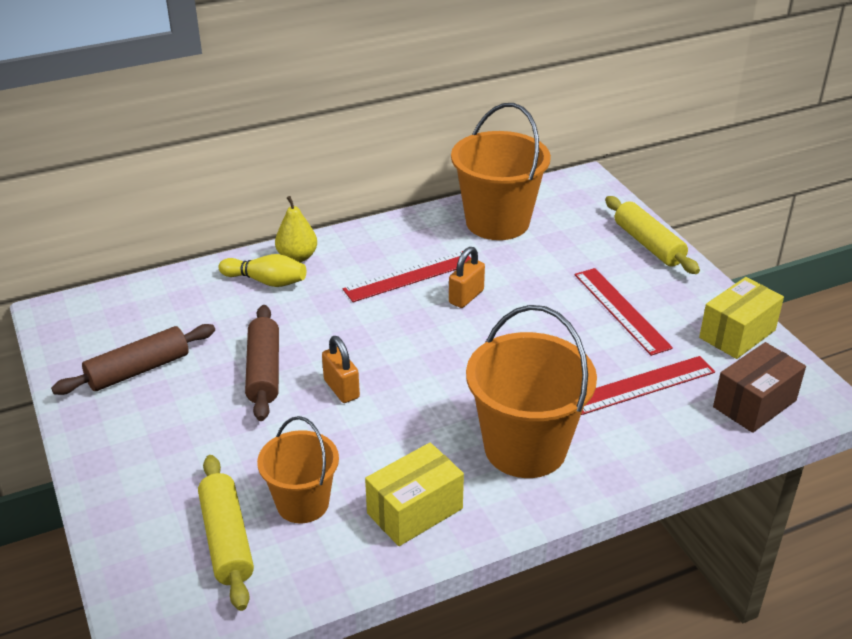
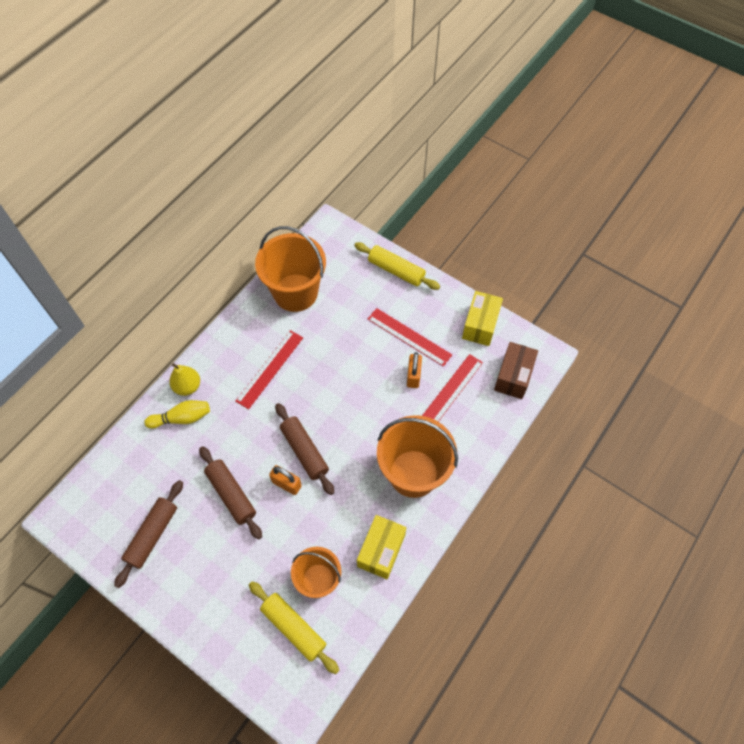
camera: 30 degrees left, 25 degrees up
orange padlock [449,247,485,308] -> orange padlock moved to [407,352,422,388]
none -> brown rolling pin [275,403,334,495]

